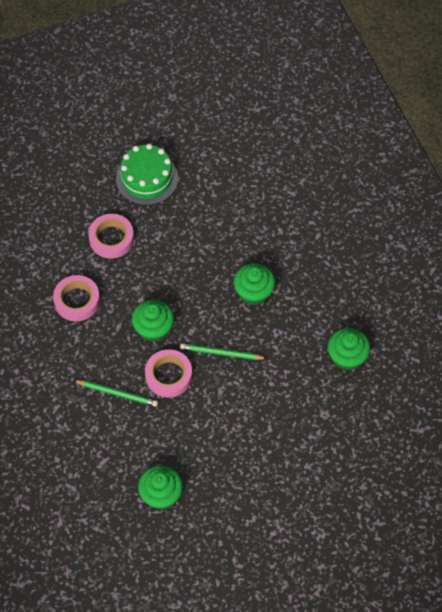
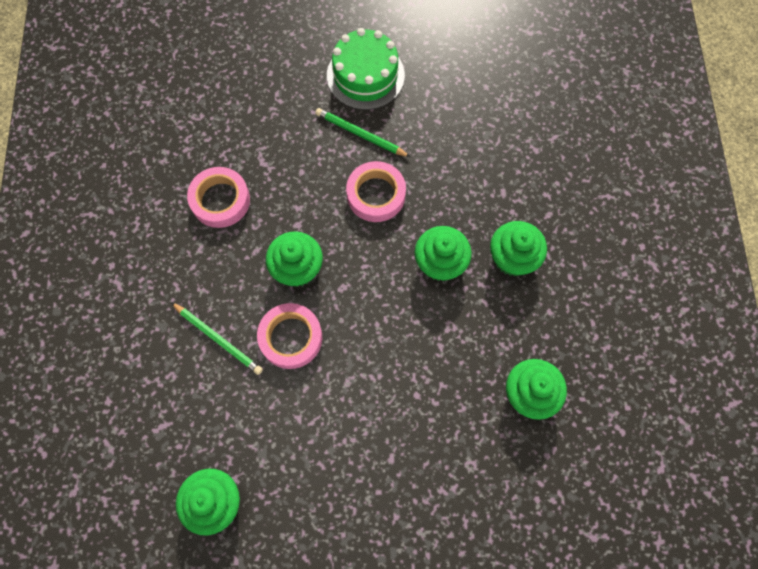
camera: 20 degrees right, 10 degrees up
pink tape [88,214,134,258] -> pink tape moved to [346,161,406,222]
green pencil [180,343,268,360] -> green pencil moved to [315,108,410,157]
none -> green cupcake [490,221,547,276]

